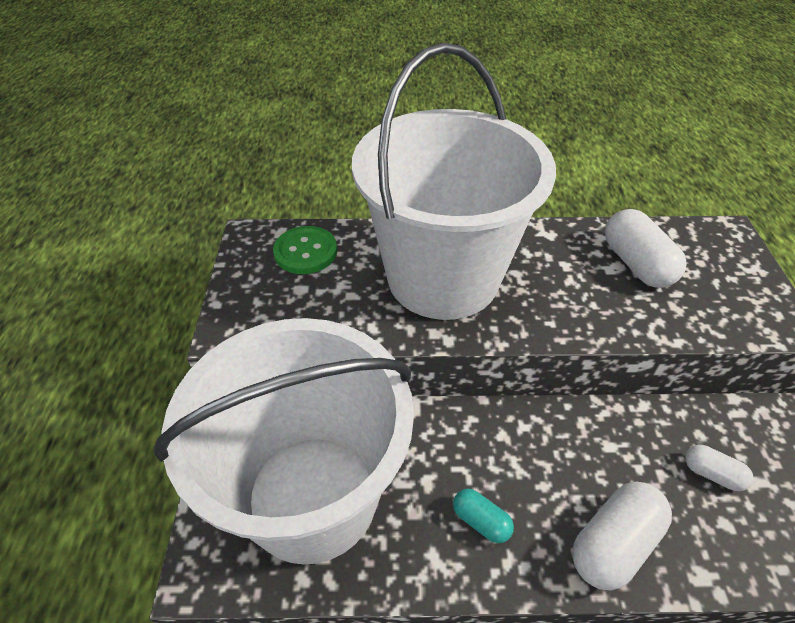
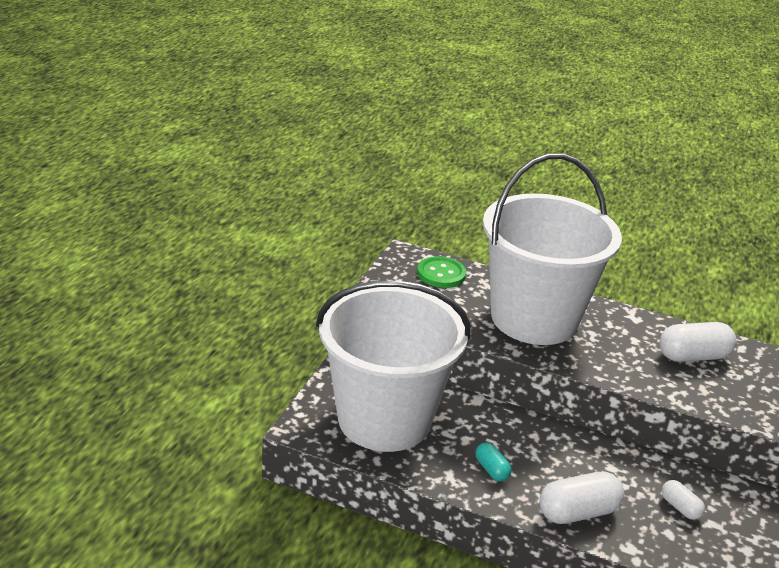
camera: 20 degrees right, 15 degrees down
white capsule [605,209,687,288] -> white capsule turned 75 degrees clockwise [660,322,737,362]

